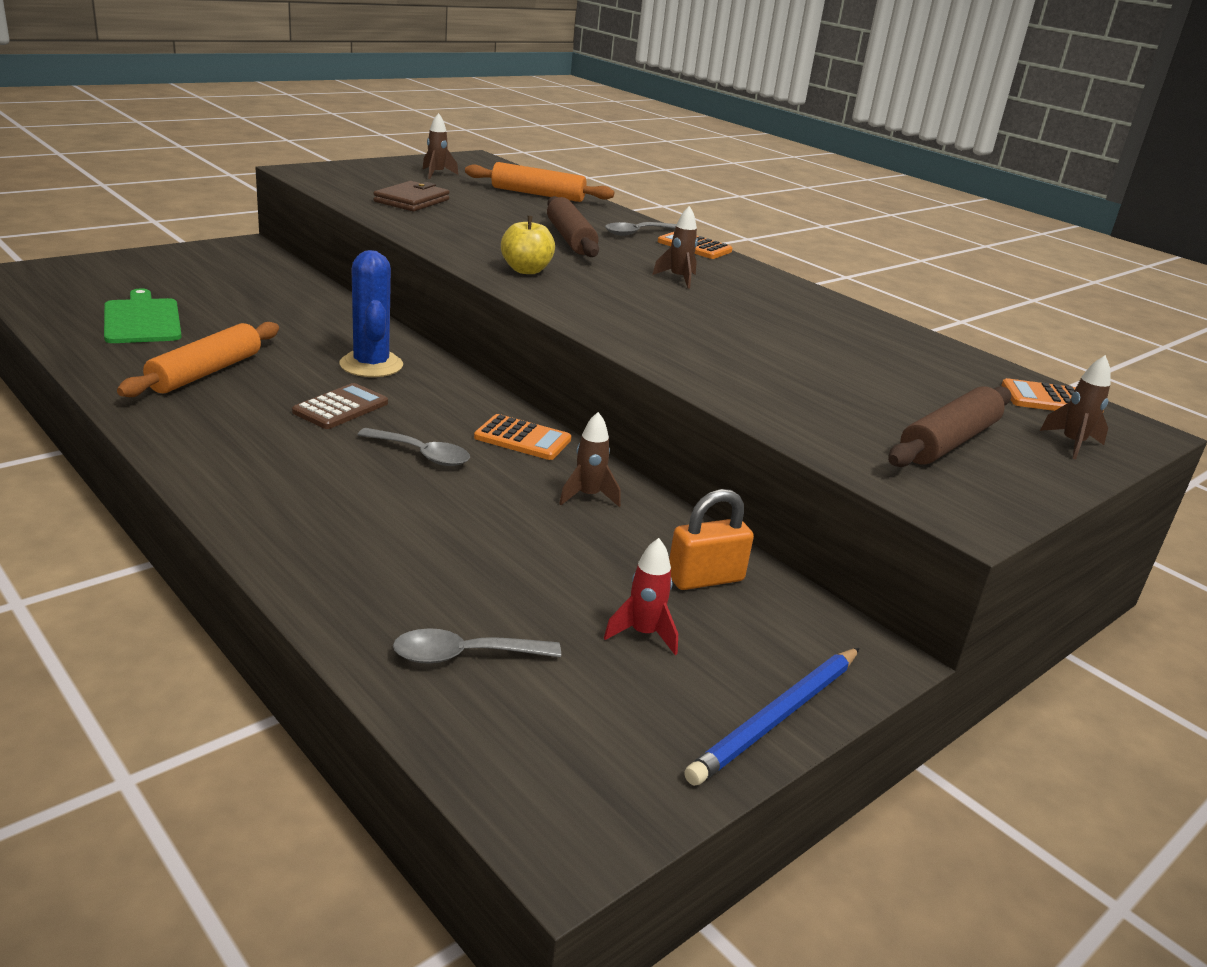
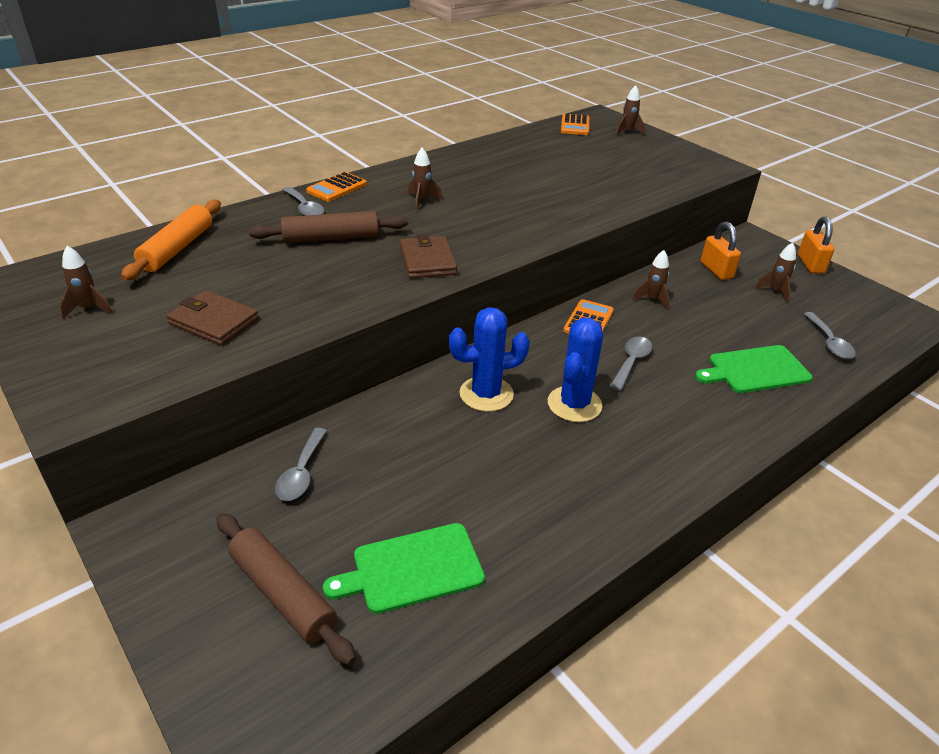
camera: 85 degrees left, 10 degrees up
orange rolling pin [117,322,279,397] -> none
brown calculator [292,383,388,429] -> blue cactus [548,318,603,422]
yellow apple [501,216,555,274] -> brown wallet [400,234,457,278]
red rocket [604,538,678,655] -> brown rocket [755,243,796,303]
blue pencil [684,648,860,786] -> orange padlock [798,217,834,274]
brown rolling pin [888,386,1011,467] -> brown rolling pin moved to [216,513,356,665]
none -> grey spoon [275,428,327,501]
none -> green cutting board [695,345,813,393]

